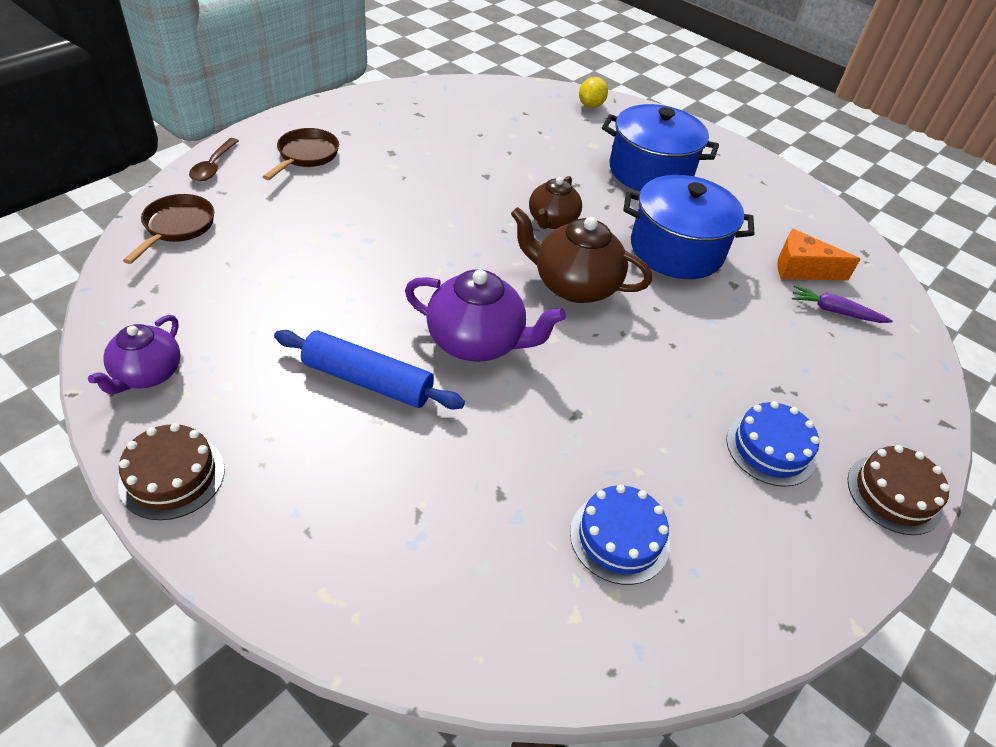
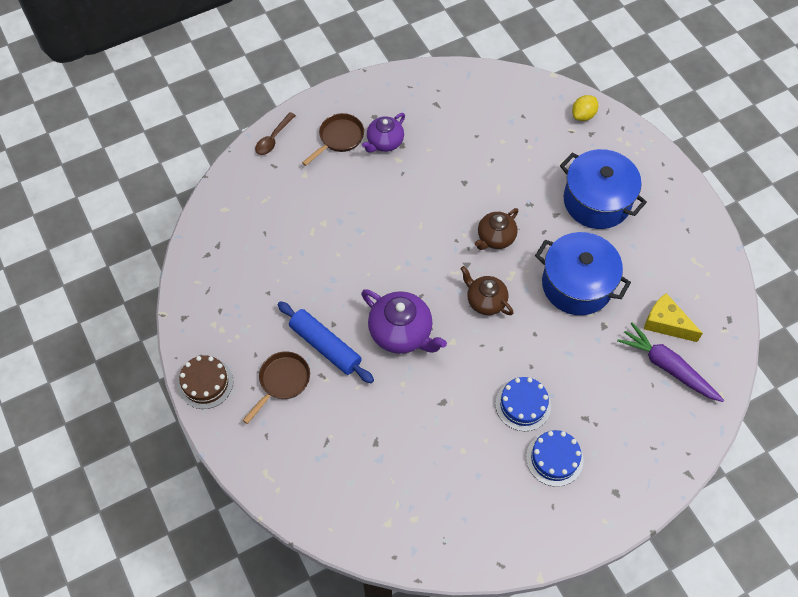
camera: 25 degrees right, 15 degrees up
purple teapot [88,315,181,394] -> purple teapot moved to [362,113,405,152]
brown pan [123,194,214,264] -> brown pan moved to [243,351,310,424]
brown teapot [511,207,652,303] -> brown teapot [460,266,513,315], size x0.65
blue cake [570,484,670,585] -> blue cake moved to [495,377,551,431]
orange cheese [777,229,861,281] -> yellow cheese [644,293,703,342]
purple carrot [792,285,893,323] -> purple carrot [617,322,724,402], size x1.62
brown cake [848,445,950,535] -> none

